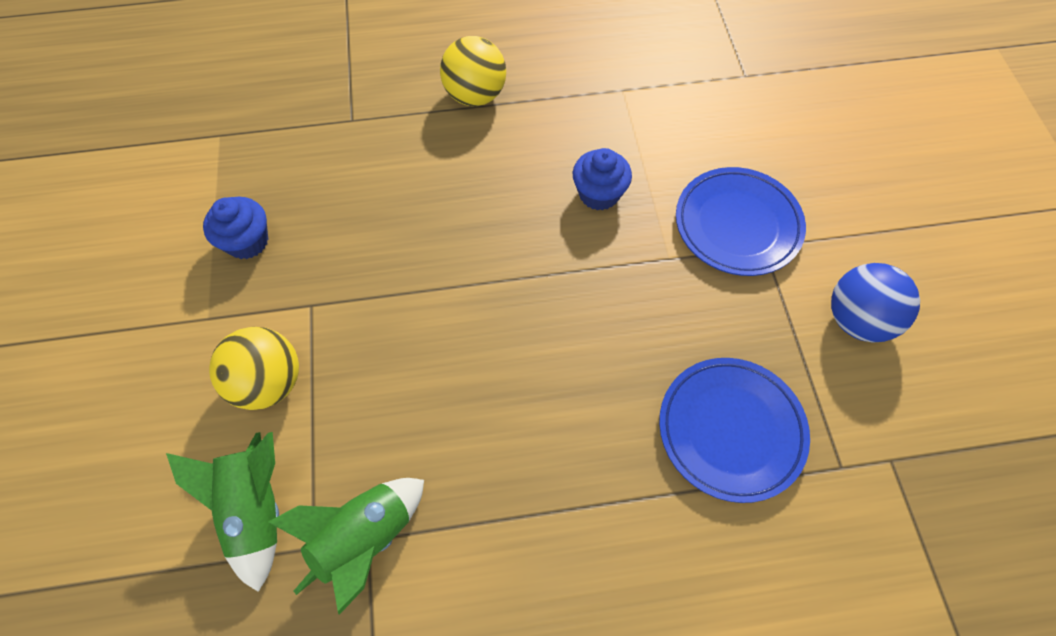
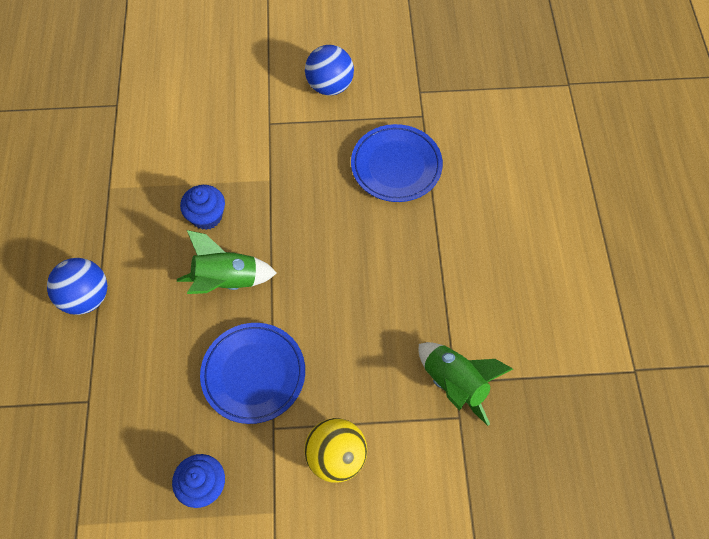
camera: 85 degrees left, 0 degrees up
green rocket [166,432,279,592] -> green rocket moved to [177,230,276,294]
yellow ball [440,36,506,106] -> blue ball [47,258,107,315]
blue plate [676,167,806,276] -> blue plate moved to [200,323,305,424]

